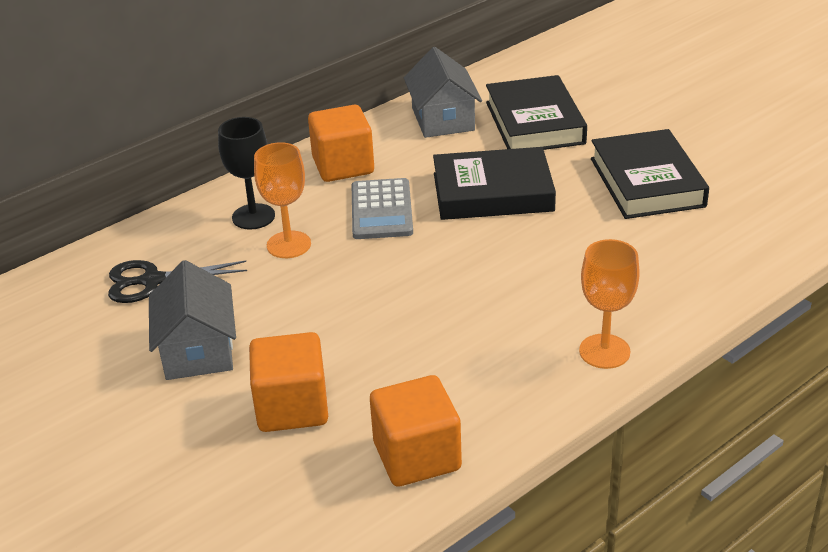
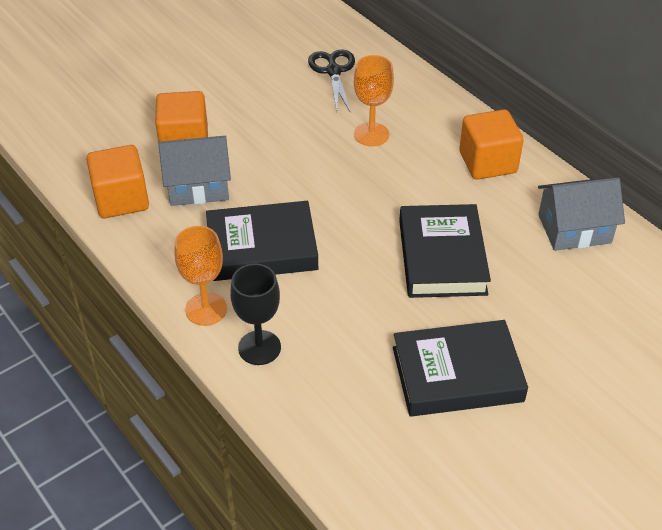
camera: 90 degrees right, 10 degrees up
grey house [149,260,236,380] -> grey house moved to [158,136,231,206]
black goblet [218,117,275,230] -> black goblet moved to [230,264,281,365]
grey calculator [352,178,413,239] -> none
black book [486,75,587,150] -> black book moved to [206,201,318,281]

